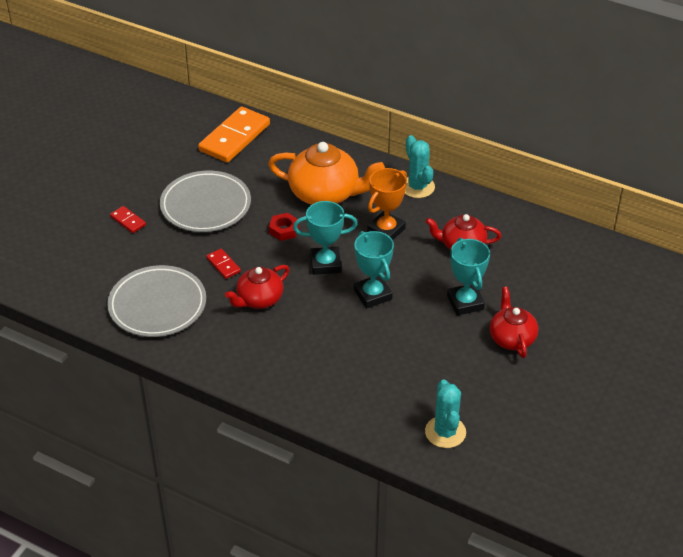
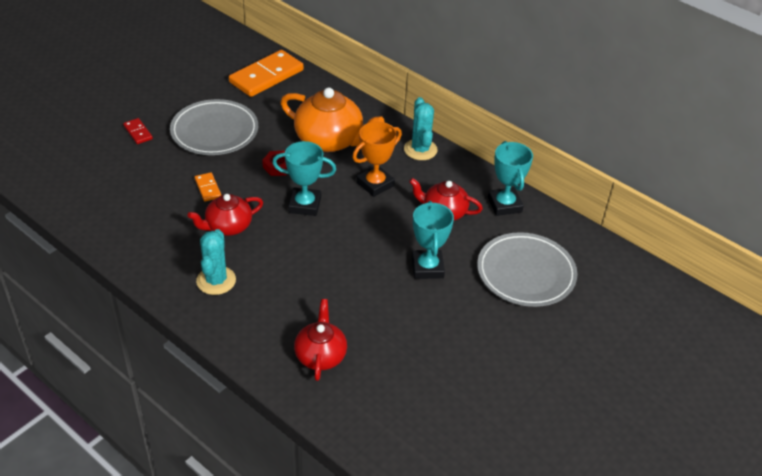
camera: 10 degrees right, 0 degrees up
grey plate [107,265,206,337] -> grey plate moved to [477,232,578,307]
red domino [206,249,241,279] -> orange domino [195,172,221,202]
turquoise trophy [354,231,394,308] -> turquoise trophy moved to [488,141,533,216]
turquoise cactus [425,380,466,448] -> turquoise cactus moved to [196,229,236,295]
red teapot [490,287,538,358] -> red teapot moved to [294,299,347,381]

